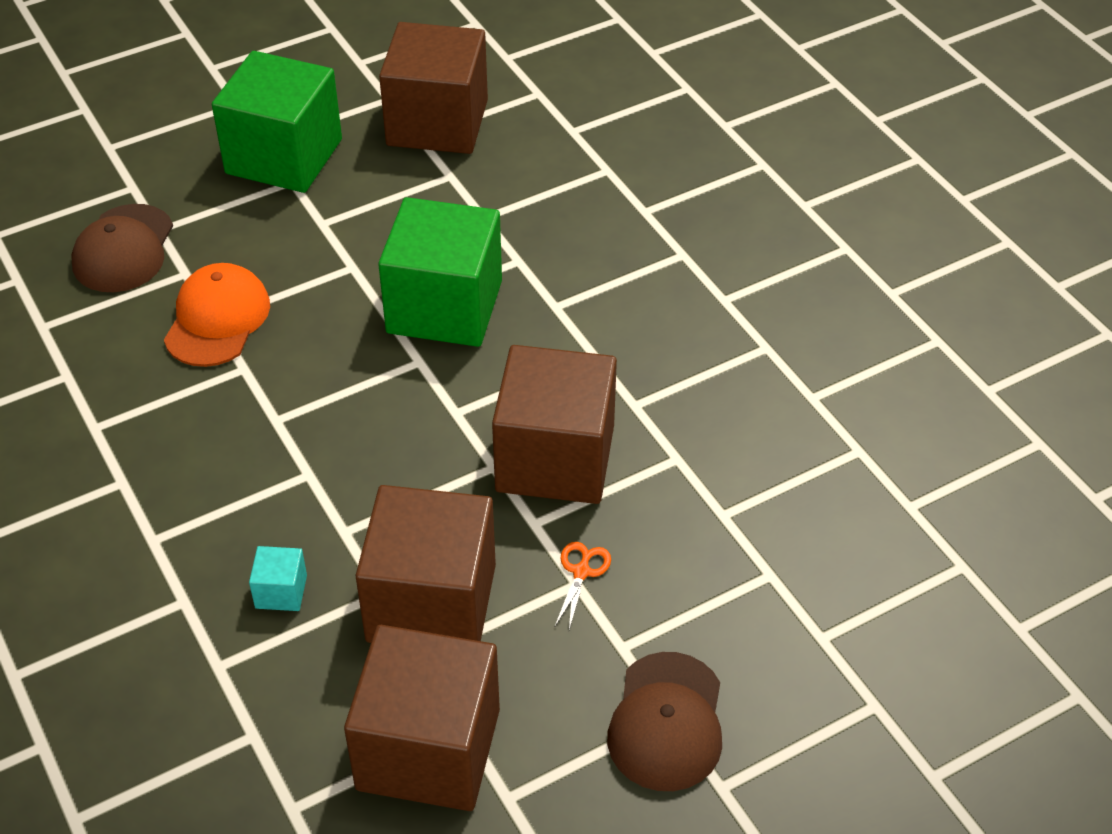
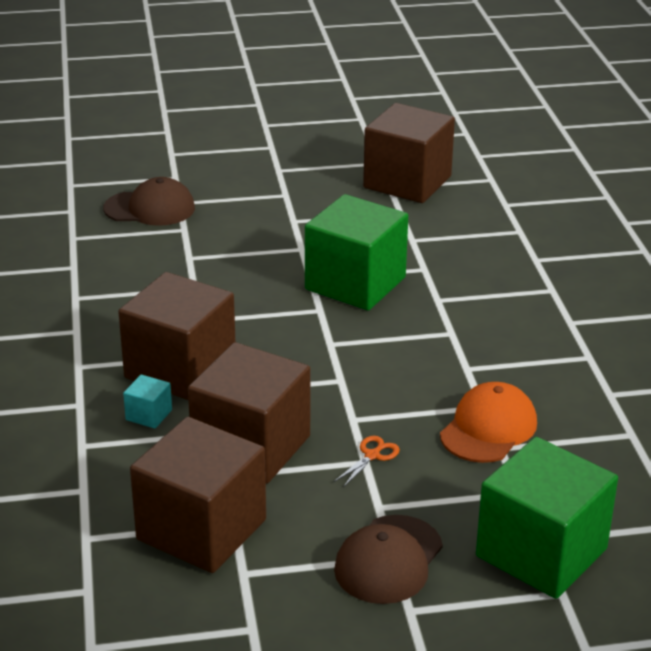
camera: 20 degrees right, 15 degrees down
brown cap [71,204,173,292] -> brown cap turned 120 degrees counterclockwise [103,177,195,226]
orange cap [164,263,270,367] -> orange cap moved to [440,382,537,463]
green cube [212,51,342,193] -> green cube moved to [476,437,618,599]
brown cube [492,345,617,504] -> brown cube moved to [118,272,236,400]

